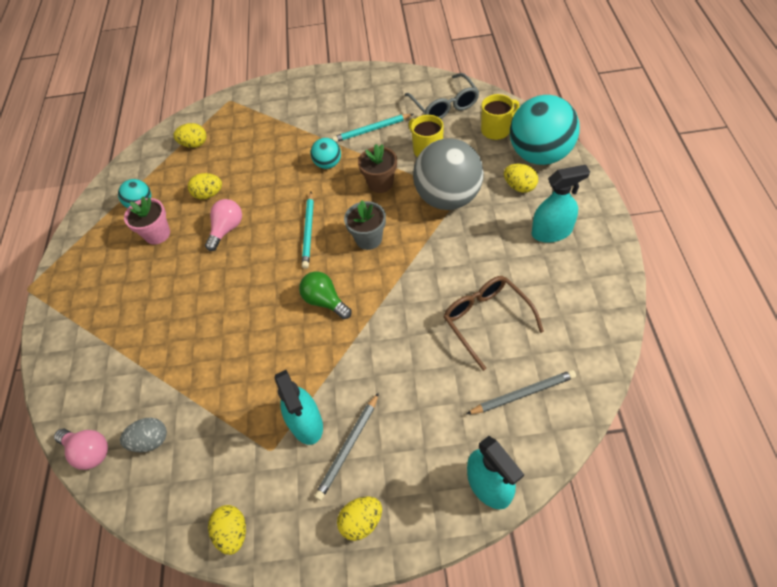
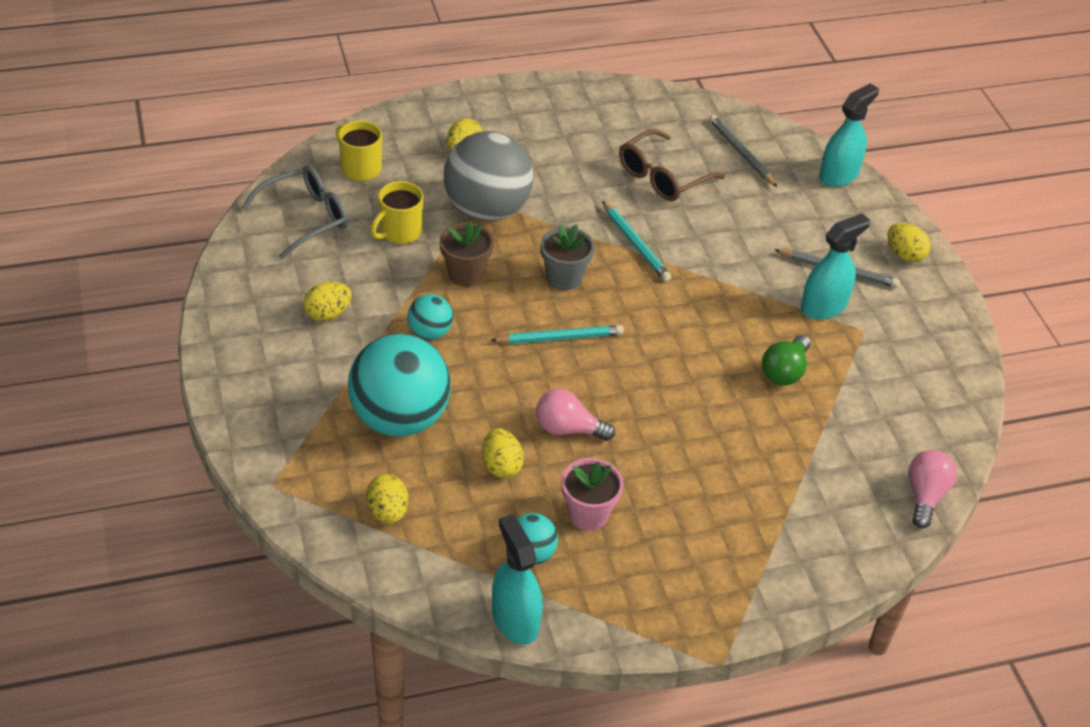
camera: 110 degrees left, 10 degrees down
grey egg [120,418,167,452] -> none
yellow egg [208,505,246,555] -> yellow egg moved to [303,282,352,321]
green light bulb [299,271,352,319] -> green light bulb moved to [762,335,810,386]
turquoise pencil [332,114,413,142] -> turquoise pencil moved to [602,201,671,282]
turquoise ball [510,95,580,165] -> turquoise ball moved to [348,334,451,437]
turquoise spray bottle [532,165,590,243] -> turquoise spray bottle moved to [492,514,543,645]

